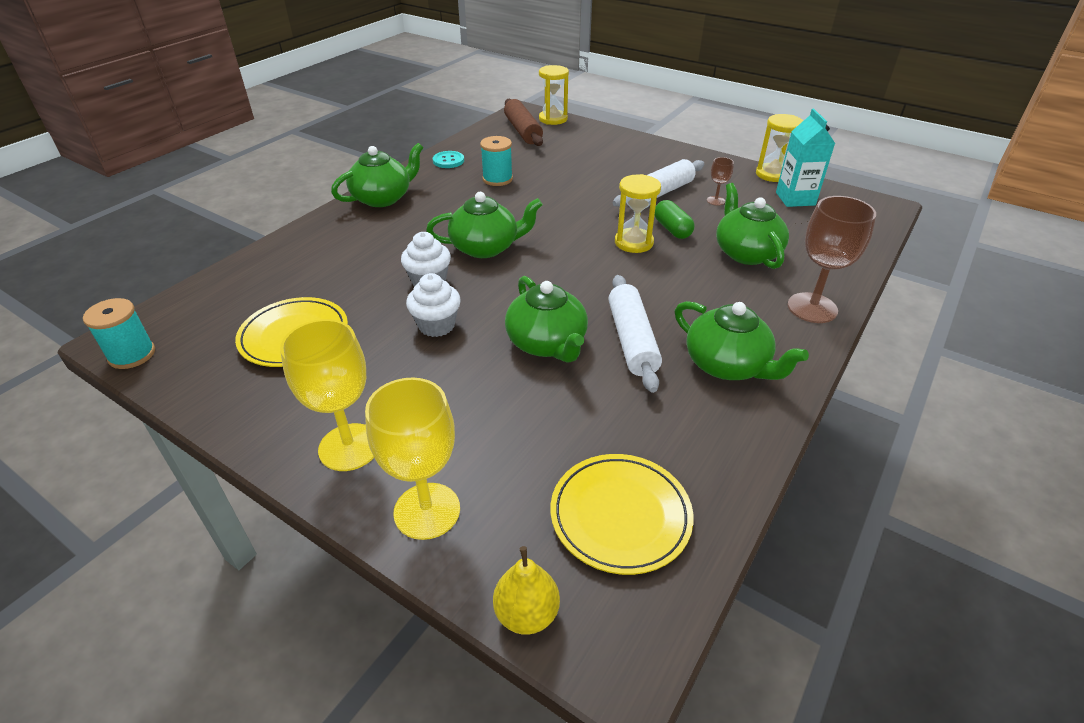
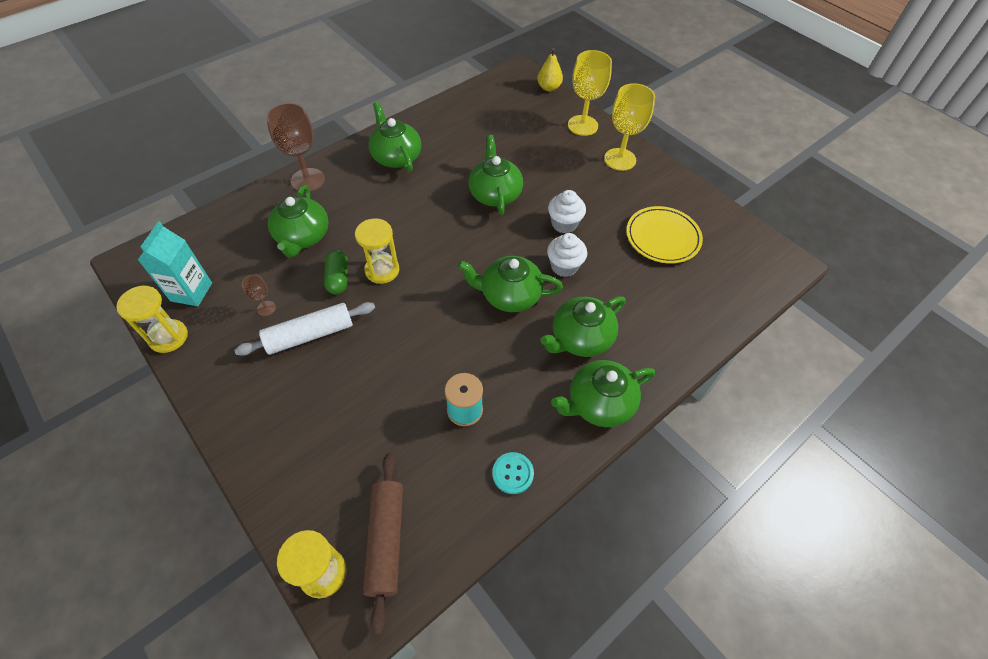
camera: 165 degrees left, 15 degrees up
turquoise spool [83,298,155,369] -> none
yellow plate [551,454,693,575] -> none
white rolling pin [608,275,662,393] -> none
none -> green teapot [540,296,626,357]

